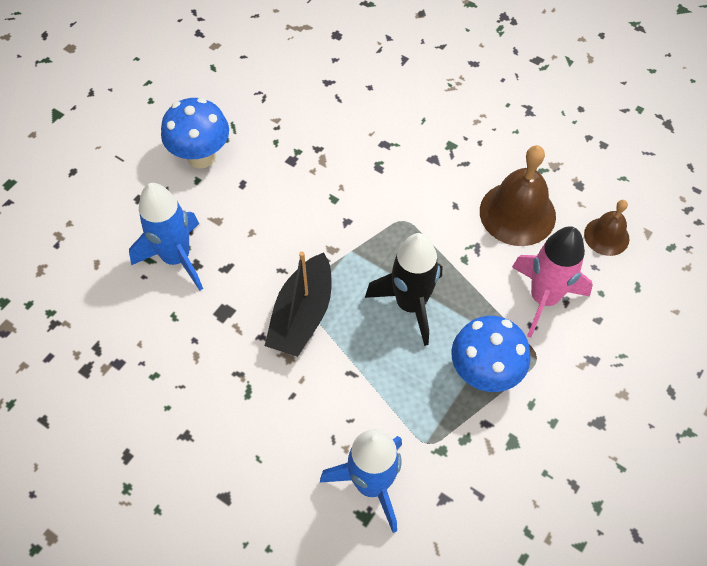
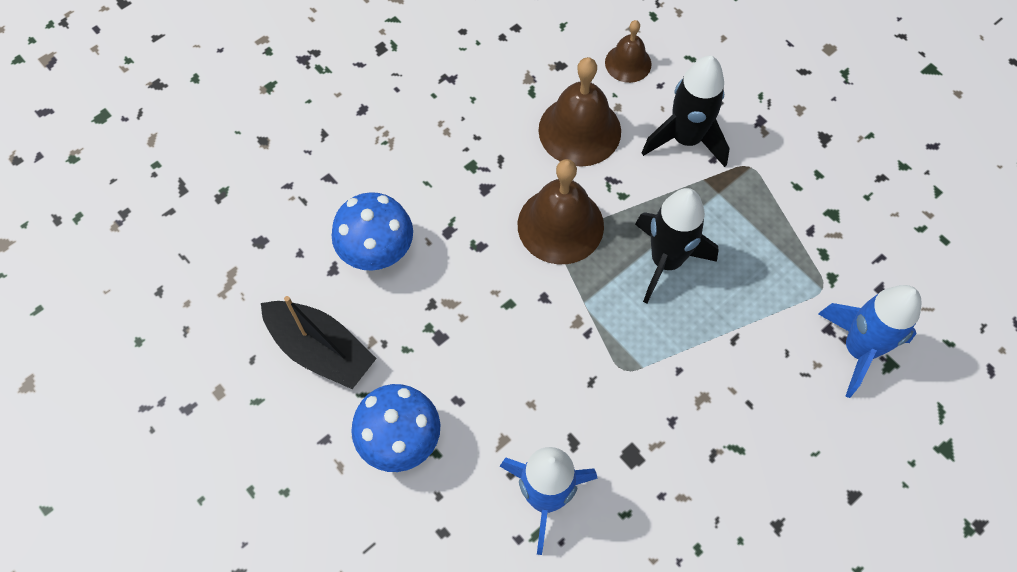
camera: 75 degrees left, 5 degrees up
black boat [265,252,331,357] -> black boat moved to [261,296,377,389]
blue mushroom [451,316,531,392] -> blue mushroom moved to [332,192,413,271]
pink rocket [512,226,593,338] -> black rocket [642,56,730,167]
none -> brown bell [518,159,604,264]

